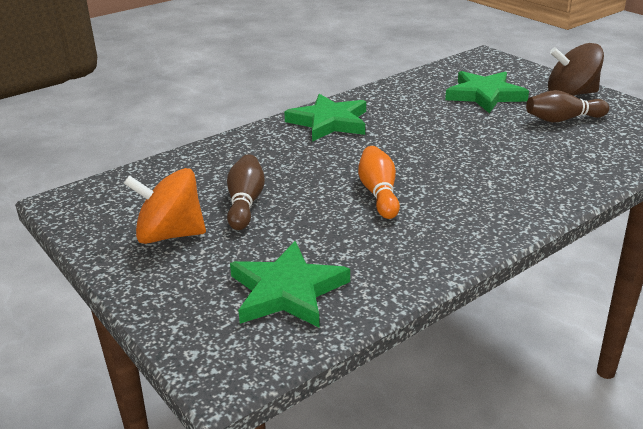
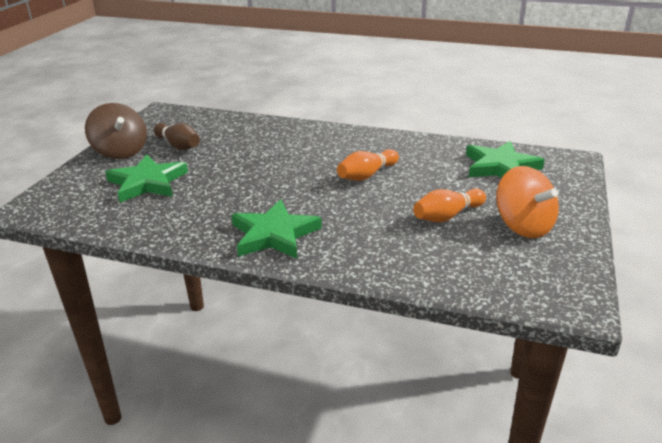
camera: 125 degrees left, 0 degrees up
brown bowling pin [227,154,265,230] -> orange bowling pin [413,189,486,222]

